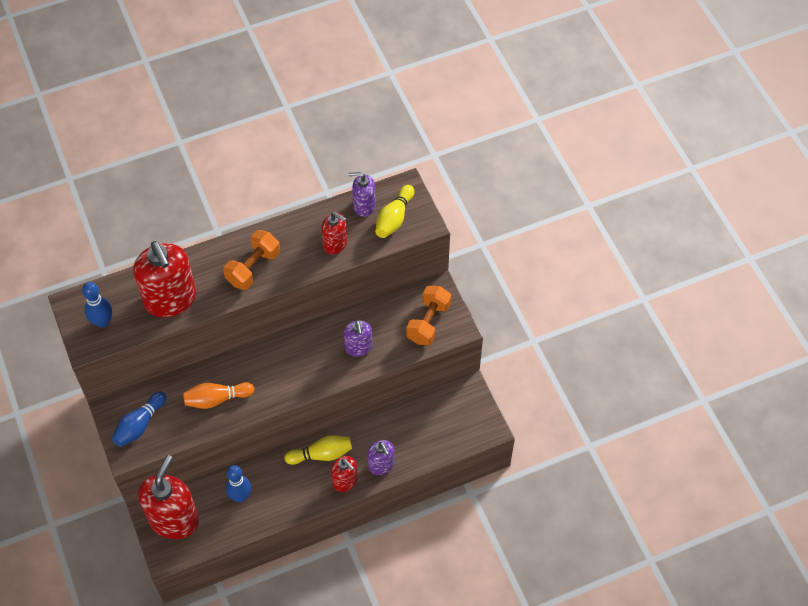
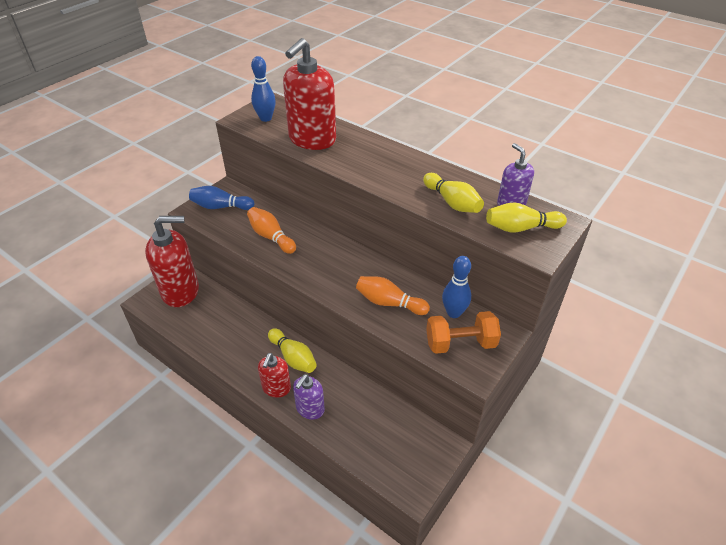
camera: 60 degrees right, 15 degrees down
orange dumbbell [223,230,280,290] -> none
blue bowling pin [226,465,251,502] -> blue bowling pin moved to [442,256,471,318]
red soap dispenser [321,212,347,254] -> yellow bowling pin [423,173,484,213]
purple soap dispenser [344,320,373,357] -> orange bowling pin [356,276,430,315]

